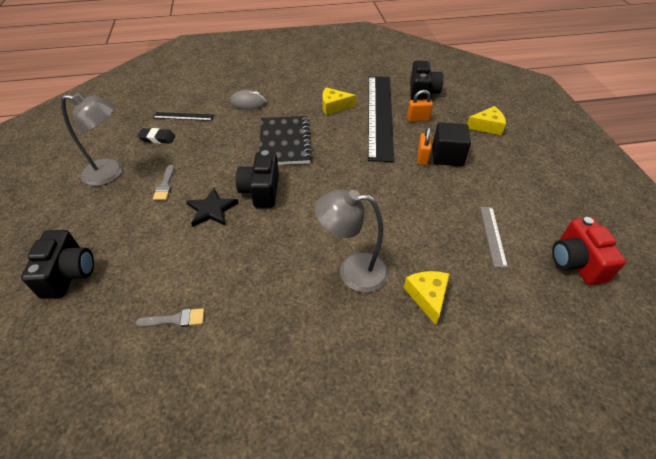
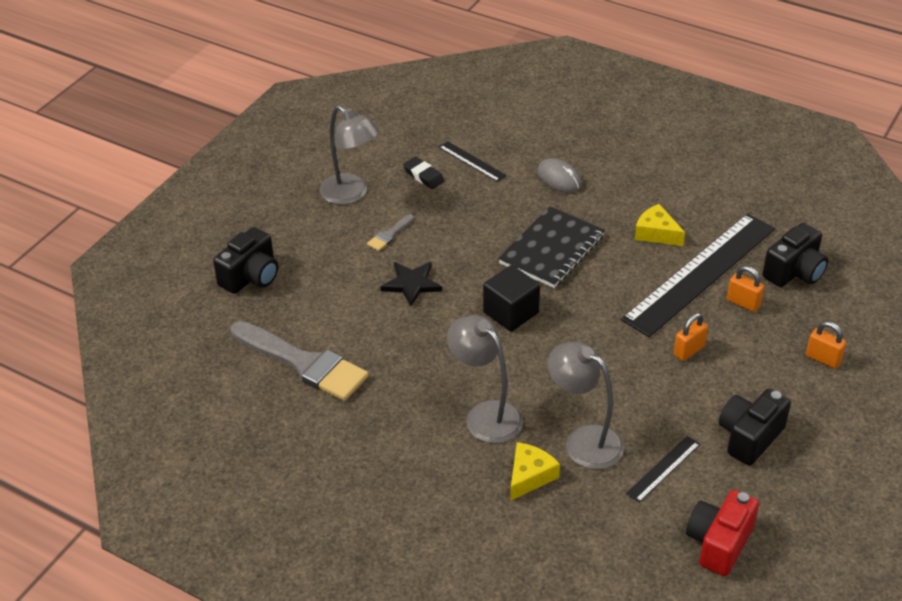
camera: 40 degrees right, 5 degrees down
grey brush [136,308,204,327] -> grey brush [231,321,369,401], size x2.33
black camera [236,150,279,208] -> black camera moved to [719,389,791,465]
black cube [432,122,471,166] -> black cube moved to [483,265,540,331]
yellow cheese [467,106,506,135] -> orange padlock [806,321,847,369]
grey ruler [480,207,508,268] -> black ruler [626,436,700,503]
none -> grey lamp [548,342,624,469]

